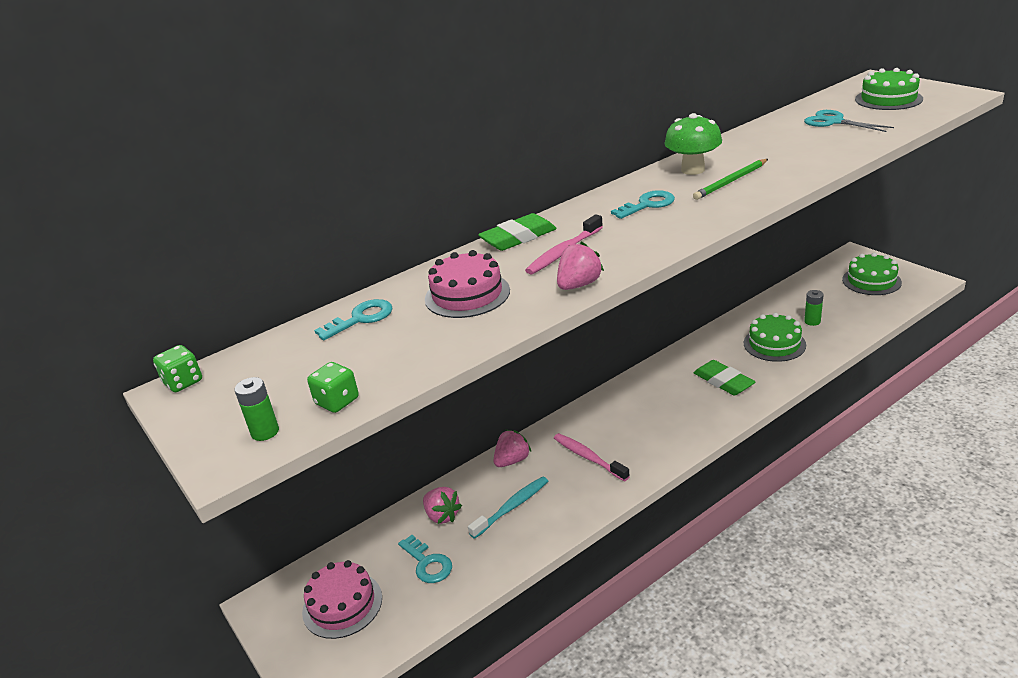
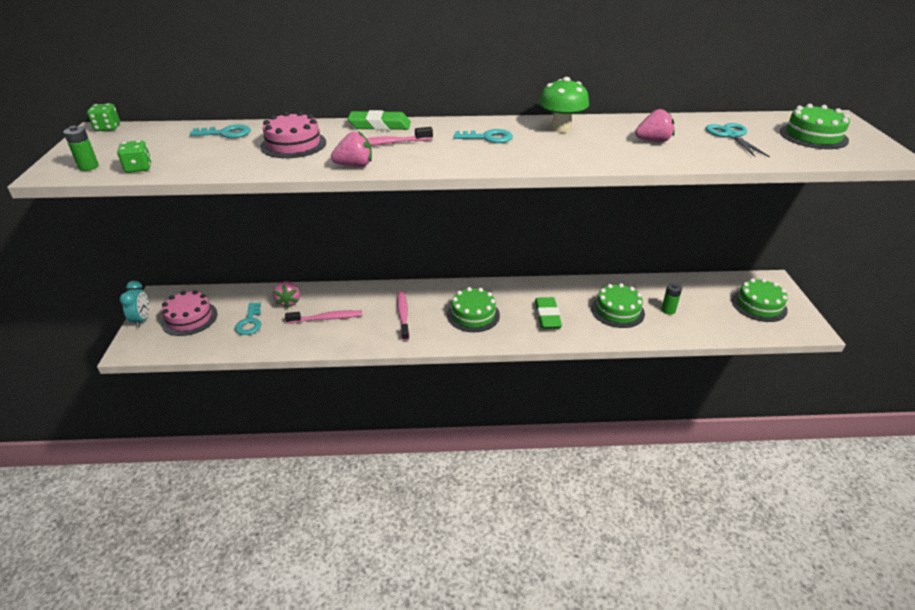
camera: 30 degrees right, 5 degrees up
turquoise toothbrush [468,476,548,539] -> pink toothbrush [285,310,362,324]
pink strawberry [493,430,531,467] -> pink strawberry moved to [635,108,675,142]
green pencil [693,159,768,200] -> none
none -> turquoise clock [120,280,149,328]
none -> green cake [447,287,500,332]

